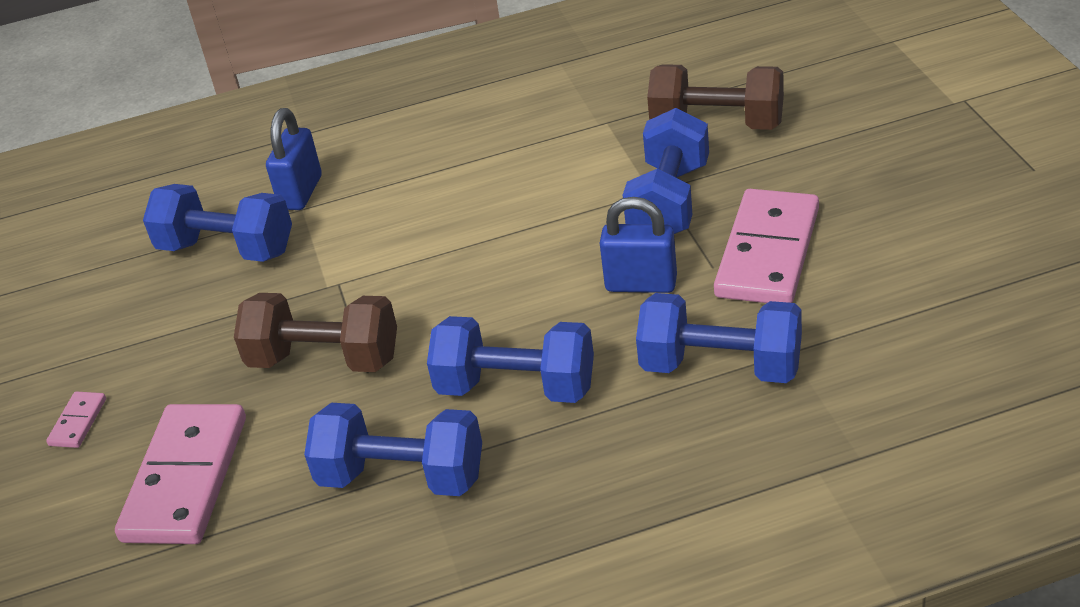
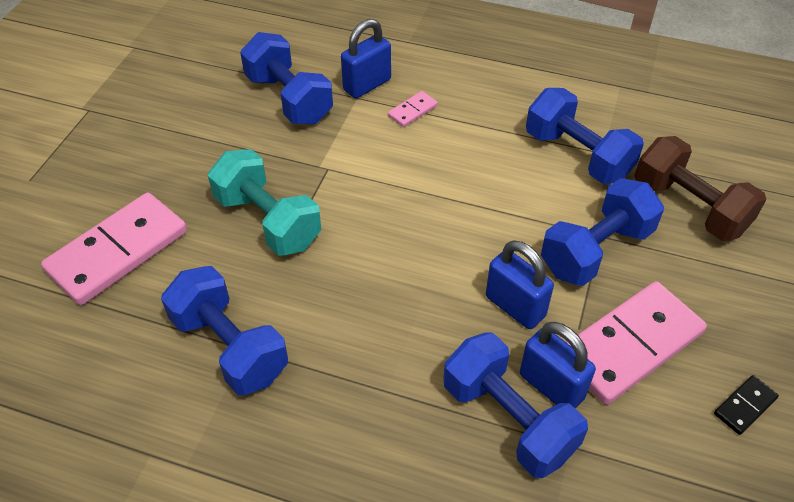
camera: 30 degrees right, 10 degrees up
pink domino [46,392,106,448] -> pink domino moved to [388,91,438,127]
brown dumbbell [234,293,397,372] -> turquoise dumbbell [208,149,321,256]
blue dumbbell [427,316,594,403] -> blue dumbbell moved to [526,88,644,184]
none -> blue padlock [520,322,596,408]
none -> black domino [714,375,779,435]

